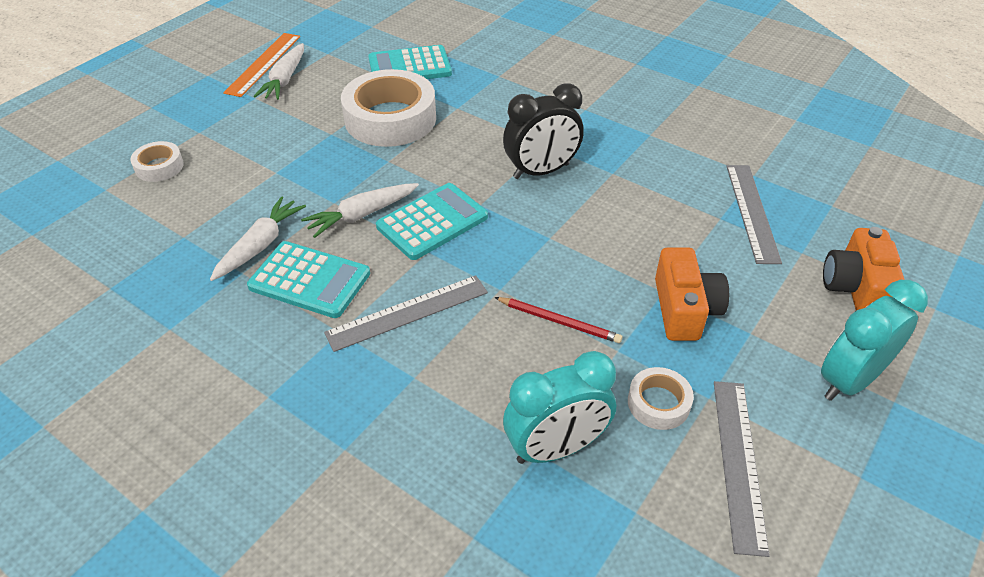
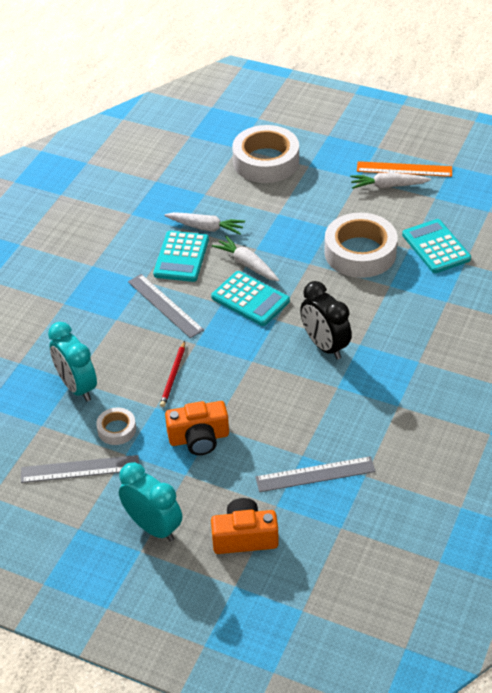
camera: 80 degrees right, 0 degrees up
white tape [130,141,184,182] -> white tape [232,125,299,183], size x2.10

